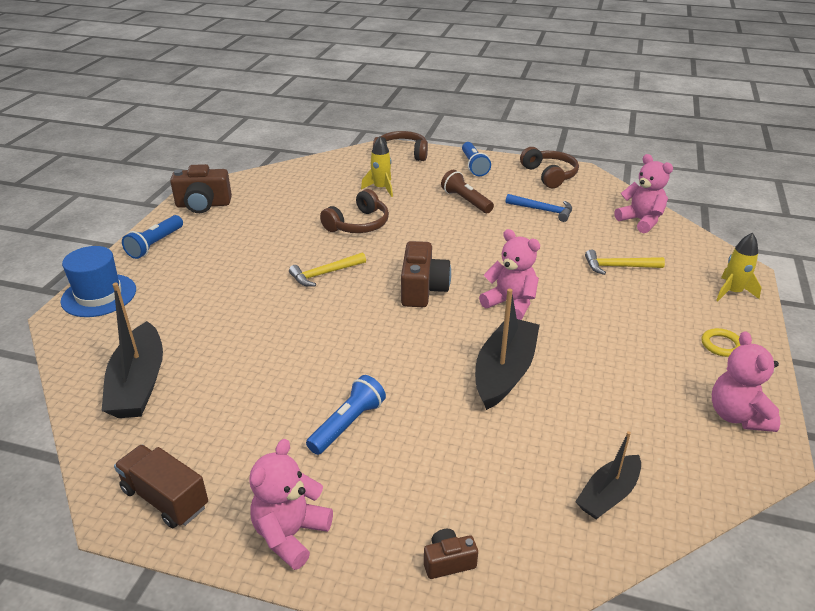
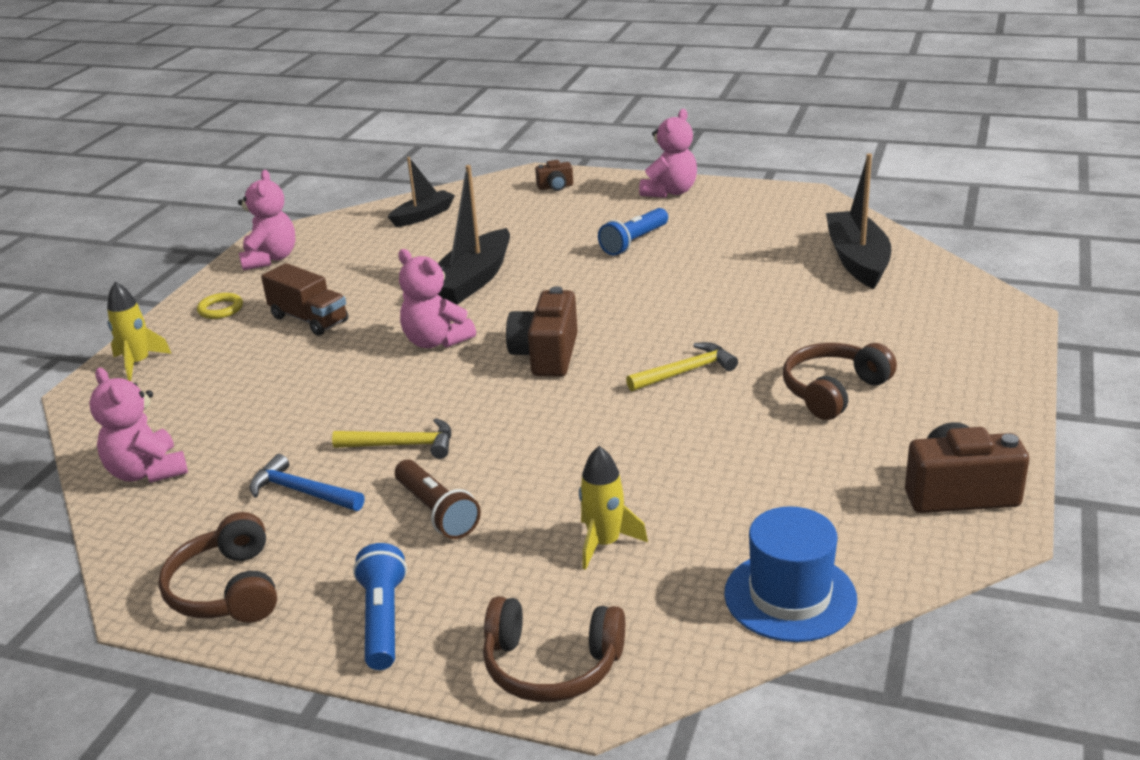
camera: 175 degrees left, 5 degrees down
blue hat [60,246,136,317] -> blue hat moved to [724,506,857,642]
brown truck [114,445,208,528] -> brown truck moved to [261,263,348,336]
blue flashlight [122,215,183,259] -> none
brown headphones [320,189,389,233] -> brown headphones moved to [783,343,897,420]
yellow hammer [585,250,665,275] -> yellow hammer moved to [332,418,451,459]

